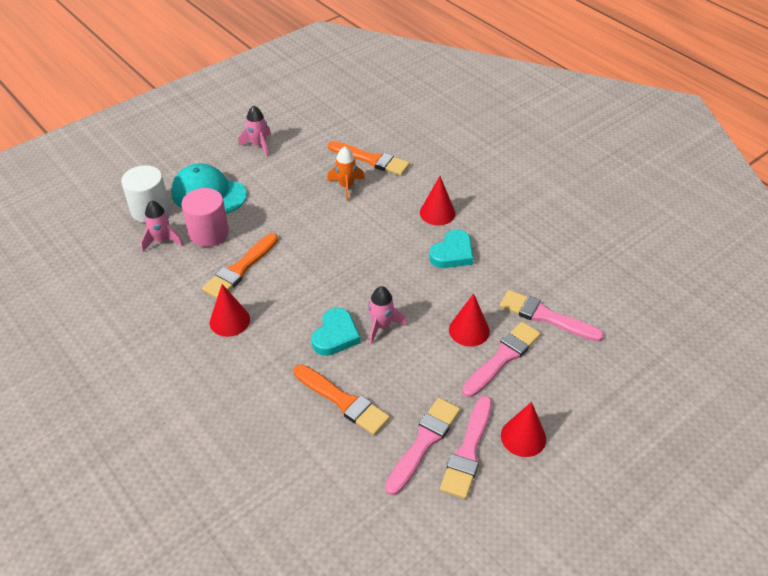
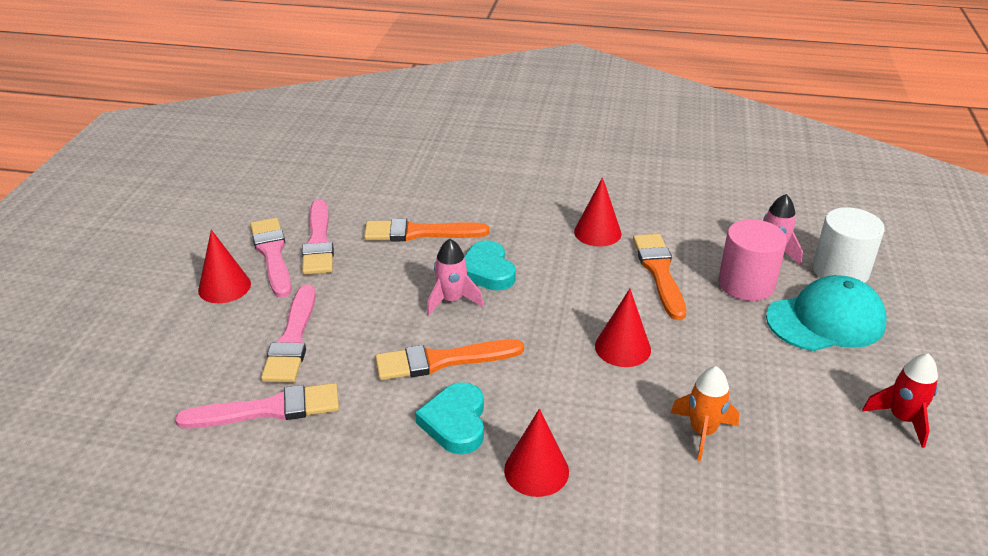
camera: 140 degrees right, 10 degrees down
pink rocket [239,105,271,157] -> red rocket [862,353,938,448]
orange brush [328,141,410,176] -> orange brush moved to [375,339,524,380]
red cone [449,293,490,347] -> red cone moved to [595,289,651,367]

